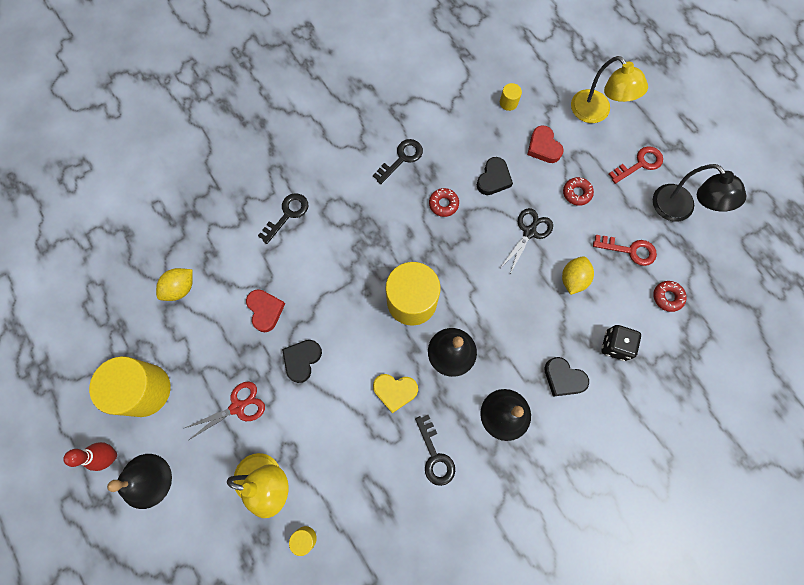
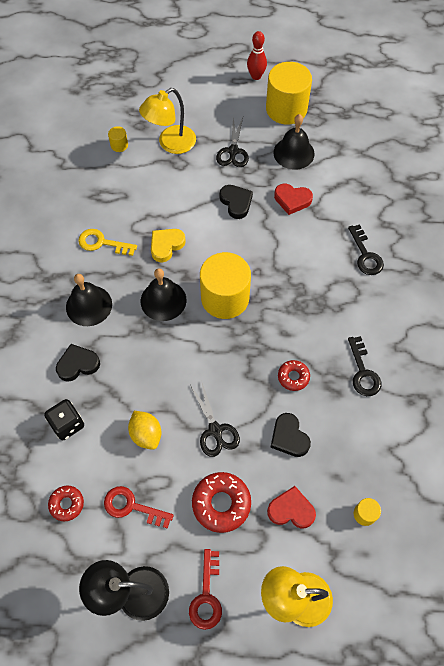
camera: 125 degrees right, 10 degrees down
black bell [107,454,172,509] -> black bell moved to [273,114,315,170]
yellow lemon [156,268,193,301] -> none
red scissors [183,382,265,440] -> black scissors [216,117,249,167]
black key [415,415,455,486] -> yellow key [78,229,137,256]
red donut [563,177,594,206] -> red donut [192,472,251,533], size x1.68
red key [593,235,657,266] -> red key turned 60 degrees clockwise [104,486,174,529]

